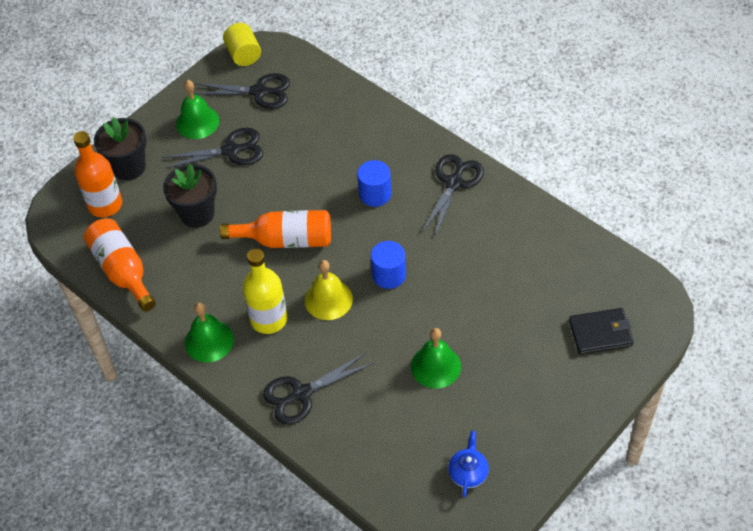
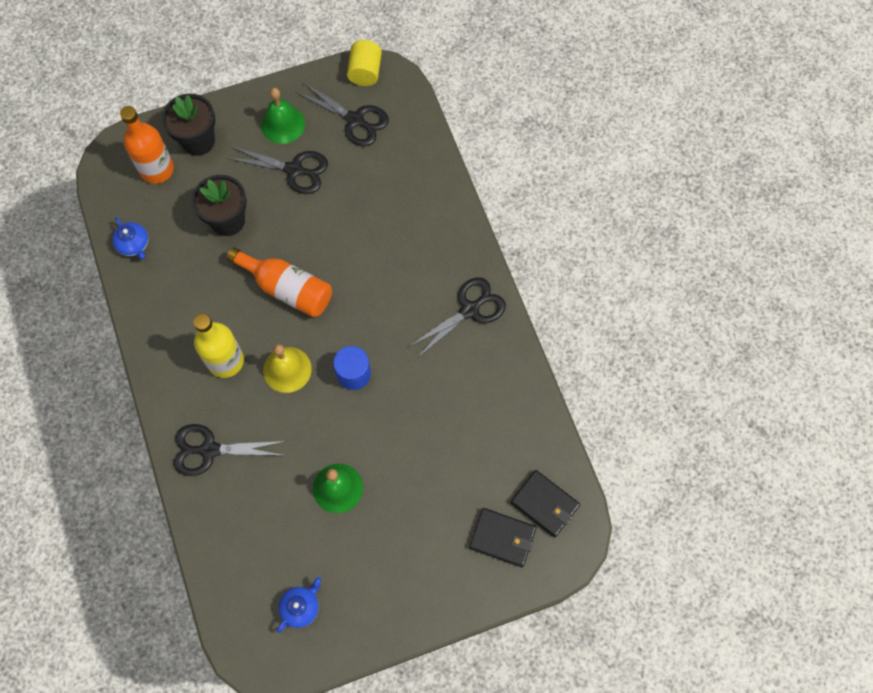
camera: 25 degrees right, 15 degrees up
orange bottle [84,218,156,312] -> blue teapot [112,217,148,259]
green bell [185,302,234,363] -> none
blue cylinder [357,160,391,207] -> none
none -> black wallet [510,470,580,537]

